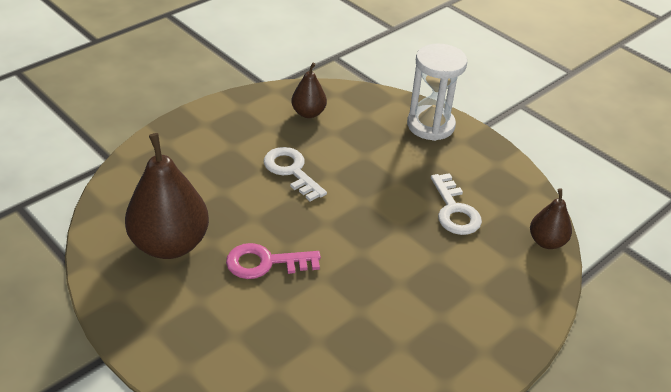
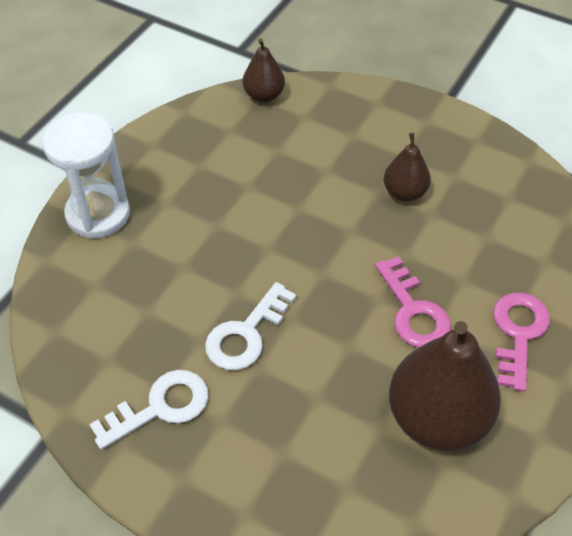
camera: 105 degrees left, 10 degrees up
brown pear [291,62,327,118] -> brown pear moved to [384,133,431,201]
white key [431,173,482,235] -> white key moved to [89,370,208,450]
none -> pink key [493,293,550,392]

